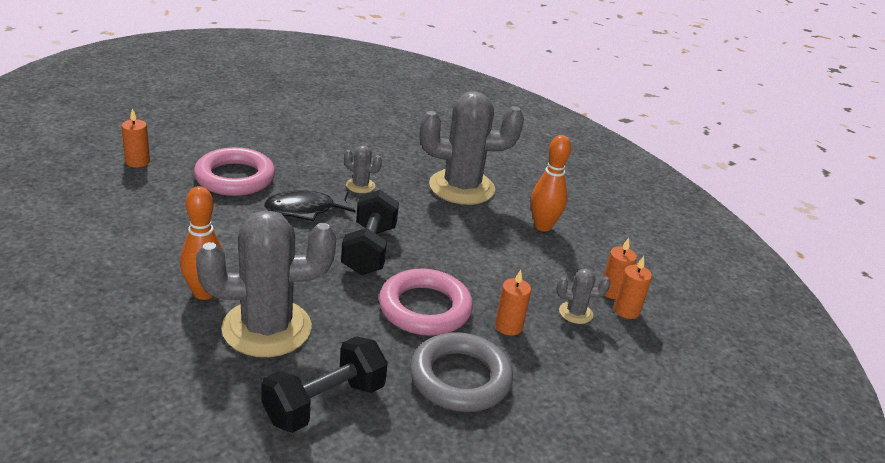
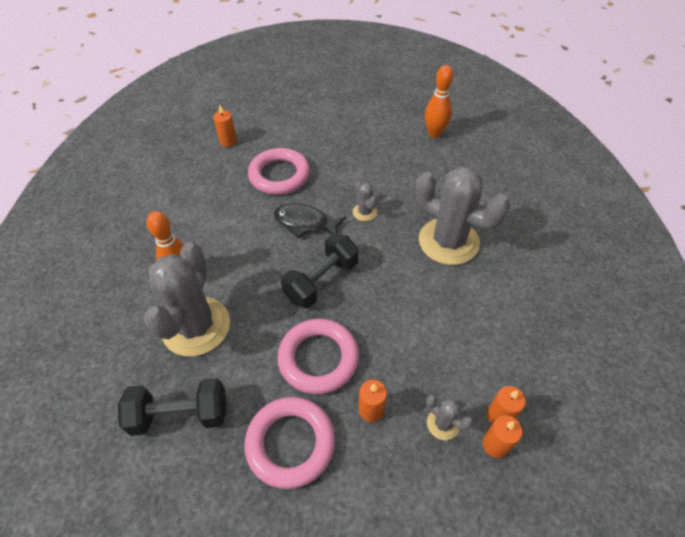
camera: 40 degrees right, 20 degrees up
grey cactus [196,210,336,357] -> grey cactus turned 75 degrees clockwise [144,242,230,356]
grey ring [410,332,513,412] -> pink ring [245,397,335,489]
orange bowling pin [531,135,571,231] -> orange bowling pin moved to [425,65,453,138]

